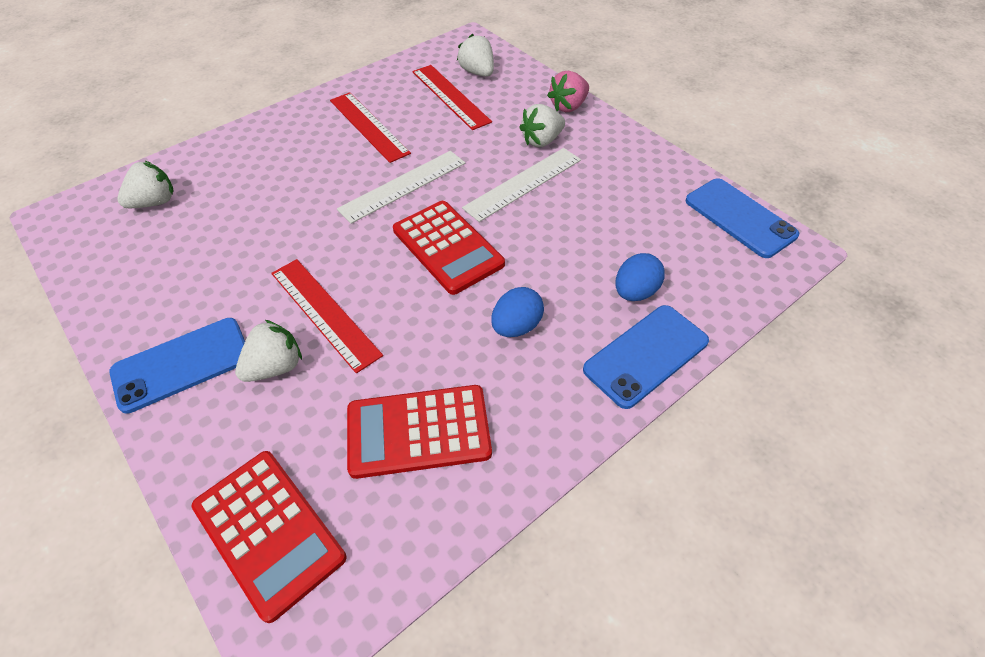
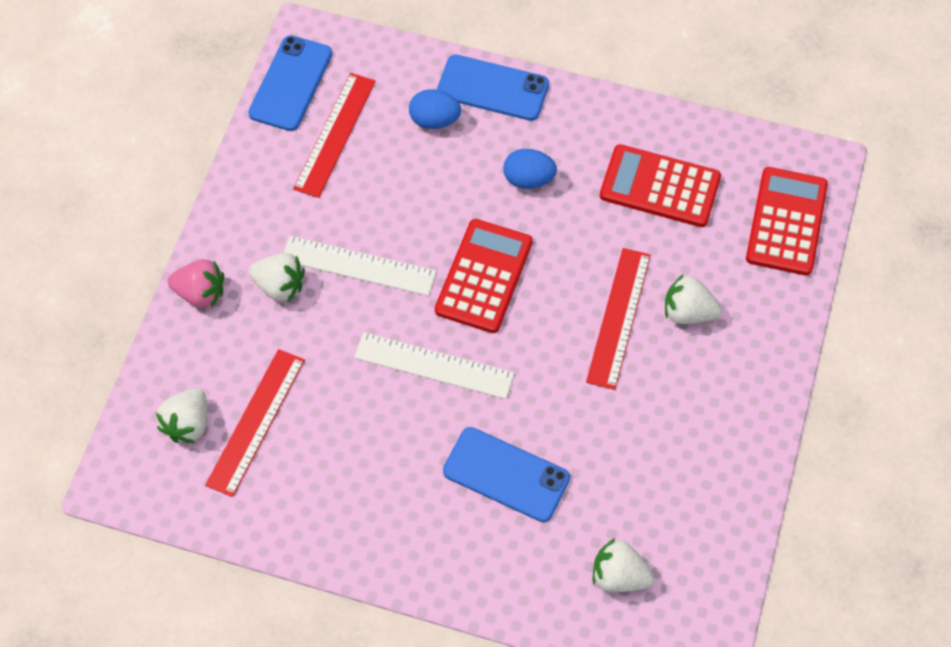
camera: 125 degrees left, 10 degrees up
blue phone [109,318,245,414] -> blue phone moved to [443,427,570,522]
red ruler [330,92,411,163] -> red ruler moved to [293,73,376,198]
red calculator [347,385,492,479] -> red calculator turned 150 degrees clockwise [600,144,721,227]

